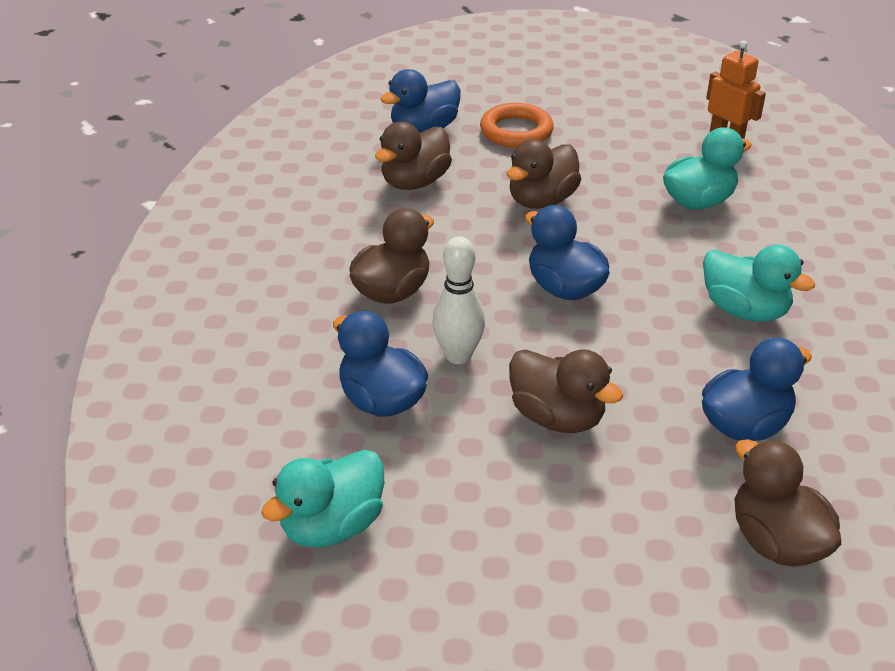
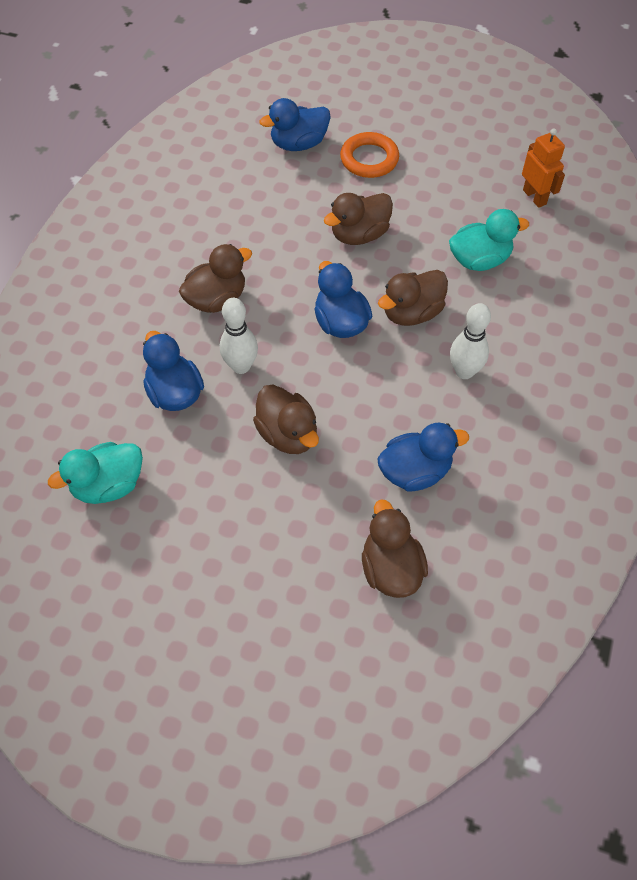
camera: 15 degrees right, 20 degrees up
brown duck [375,122,452,190] -> brown duck moved to [378,270,448,326]
turquoise duck [703,245,815,322] -> white bowling pin [450,303,491,379]

